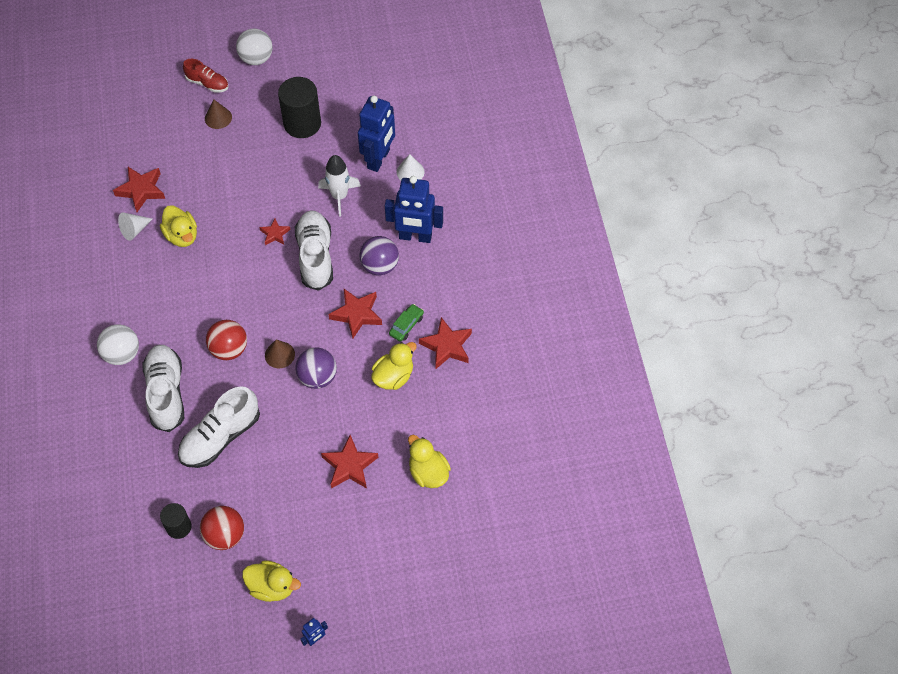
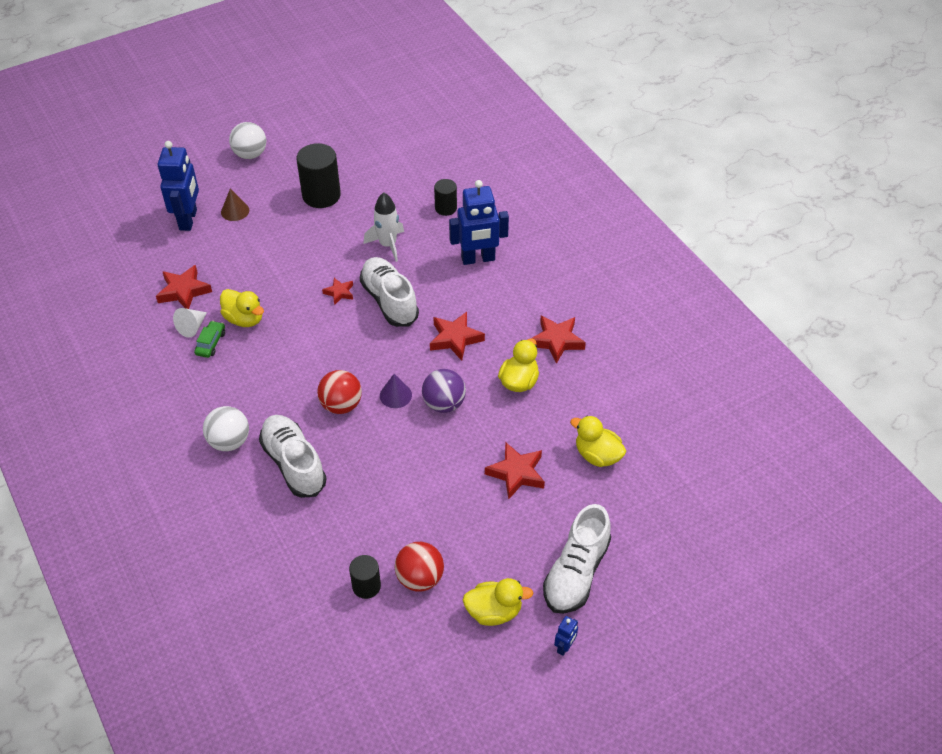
camera: 20 degrees left, 10 degrees down
white shoe [178,386,260,468] -> white shoe moved to [543,504,611,614]
red shoe [183,59,229,93] -> none
brown cone [265,339,295,368] -> purple cone [380,374,412,408]
blue robot [358,96,395,172] -> blue robot moved to [158,141,199,231]
purple ball [359,236,399,275] -> none
green car [389,304,424,342] -> green car moved to [194,321,225,358]
white cone [397,154,424,180] -> black cylinder [434,179,457,216]

